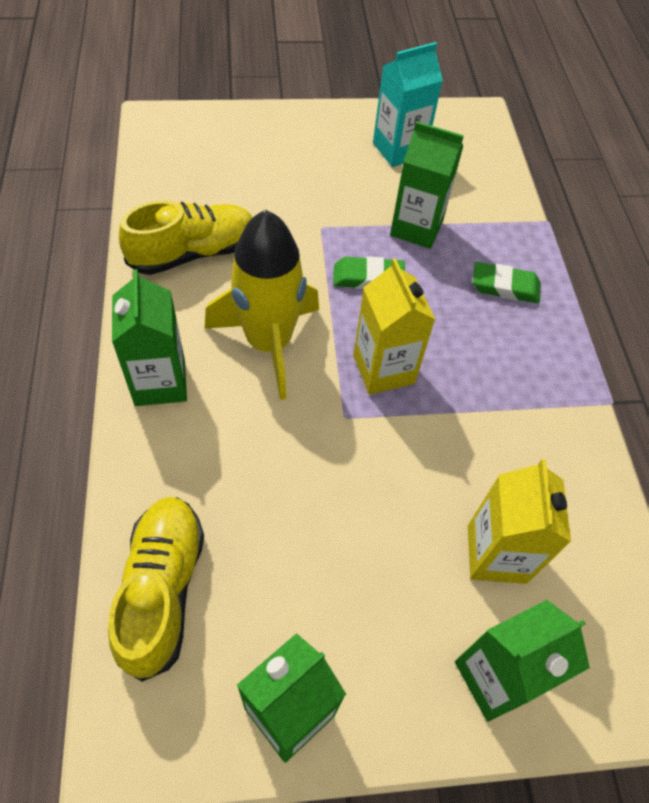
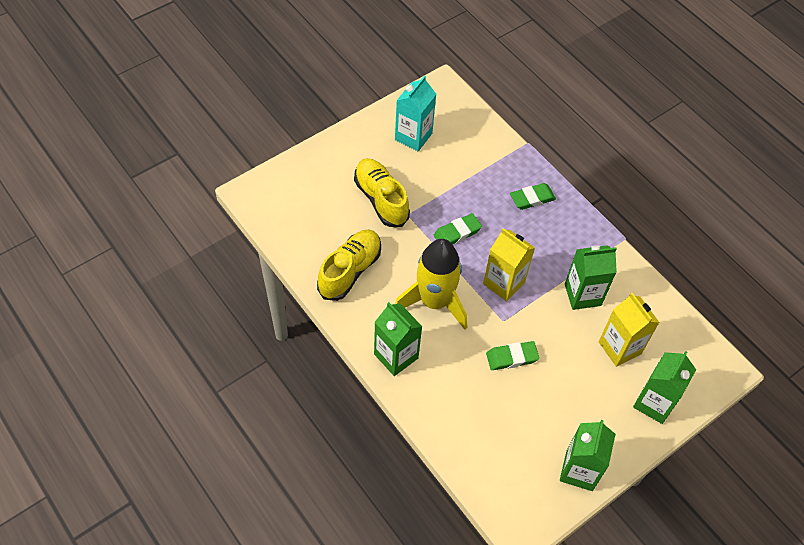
camera: 30 degrees left, 0 degrees up
yellow shoe [108,497,204,682] -> yellow shoe moved to [354,158,410,227]
green carton [390,121,464,249] -> green carton moved to [565,245,617,310]
none -> green eraser [486,341,539,370]

